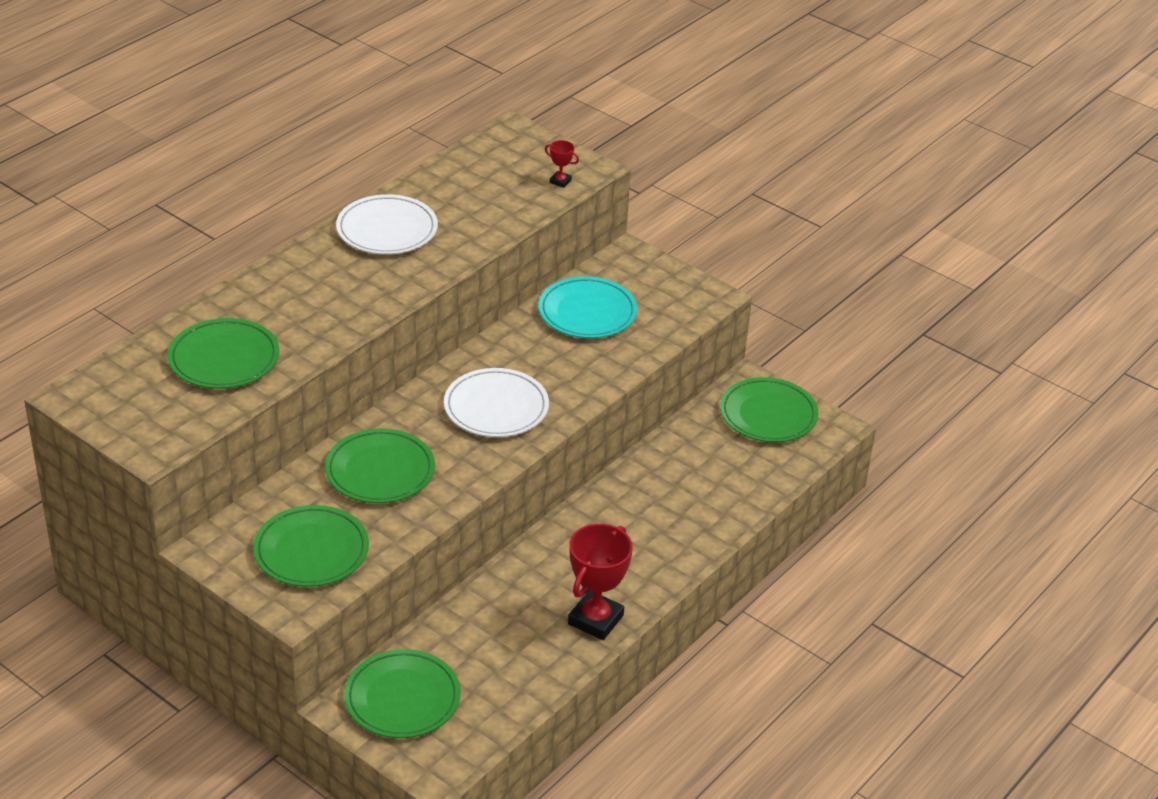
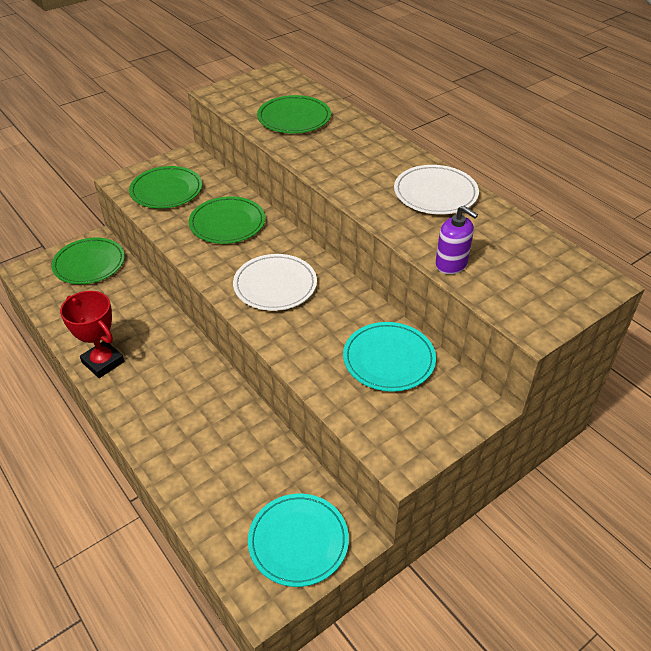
camera: 105 degrees right, 5 degrees up
red trophy [545,140,579,188] -> none
green plate [720,377,818,442] -> turquoise plate [248,494,349,587]
none -> purple soap dispenser [435,206,478,274]

